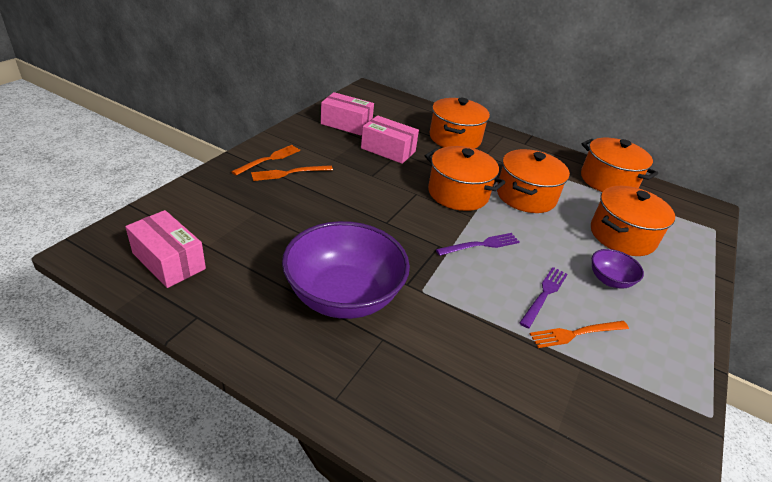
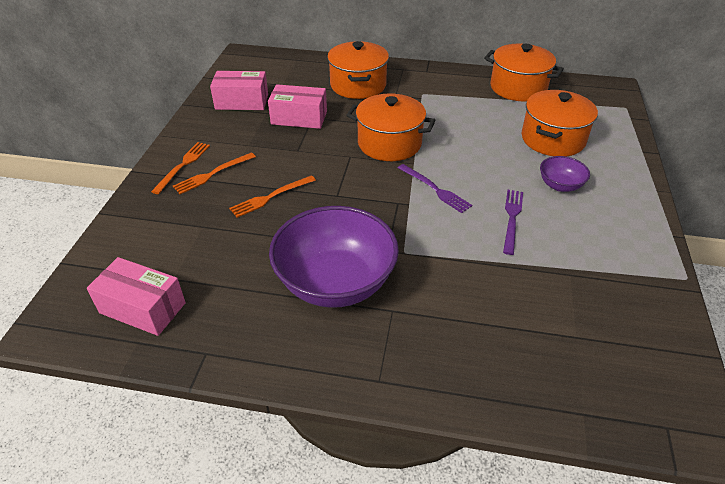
camera: 15 degrees left, 5 degrees up
purple fork [436,233,520,256] -> purple fork turned 90 degrees clockwise [398,164,472,213]
orange pot [497,149,570,213] -> none
orange fork [530,321,629,348] -> orange fork moved to [229,175,316,218]

